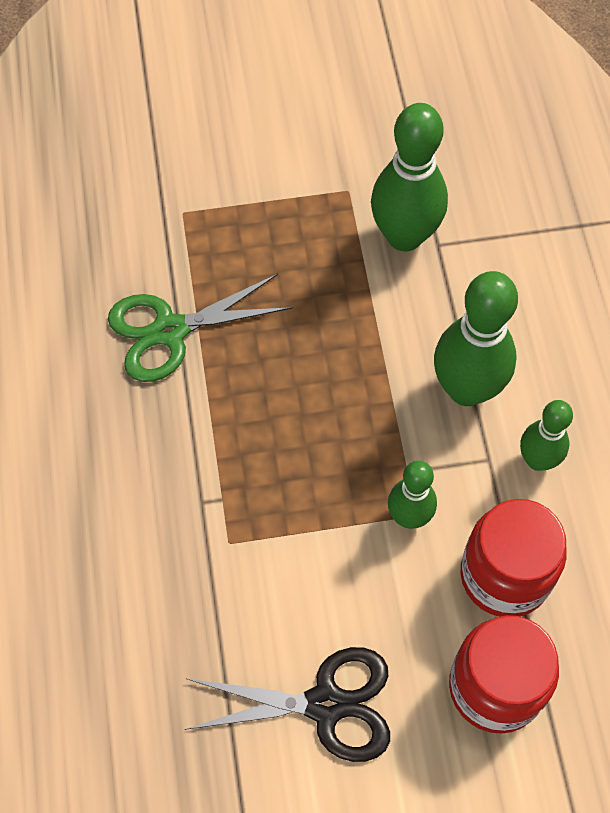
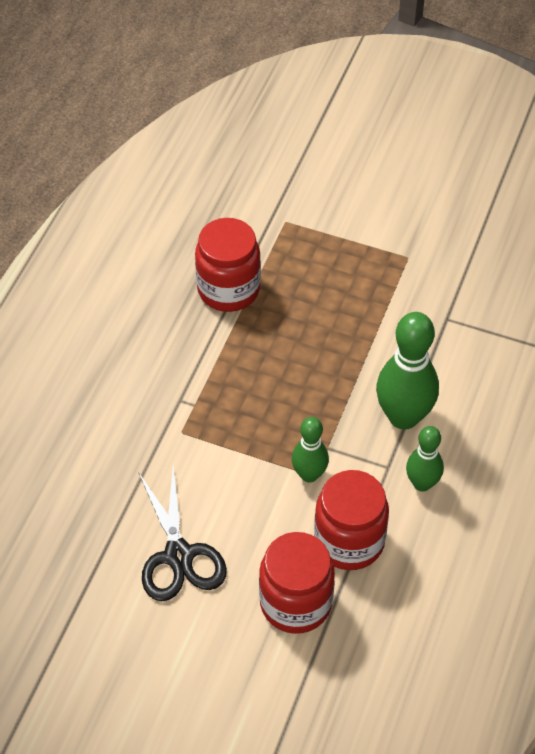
camera: 30 degrees right, 10 degrees down
green scissors [108,274,293,382] -> red jar [195,218,261,312]
black scissors [184,647,390,762] -> black scissors turned 45 degrees clockwise [139,467,227,601]
green bowling pin [371,103,448,251] -> none

